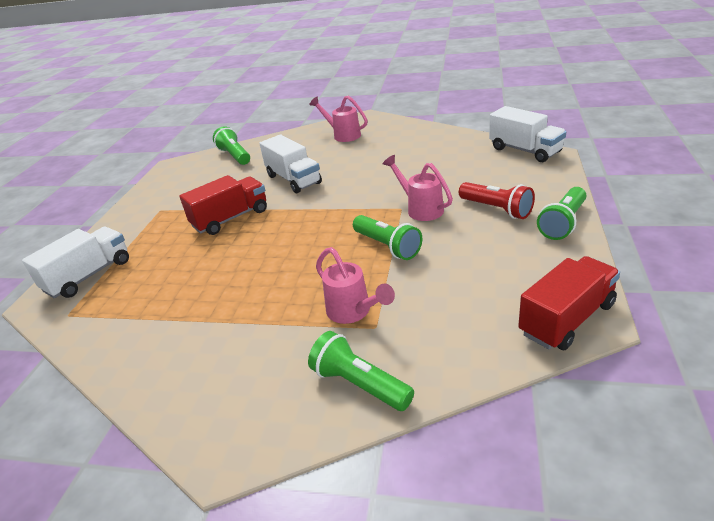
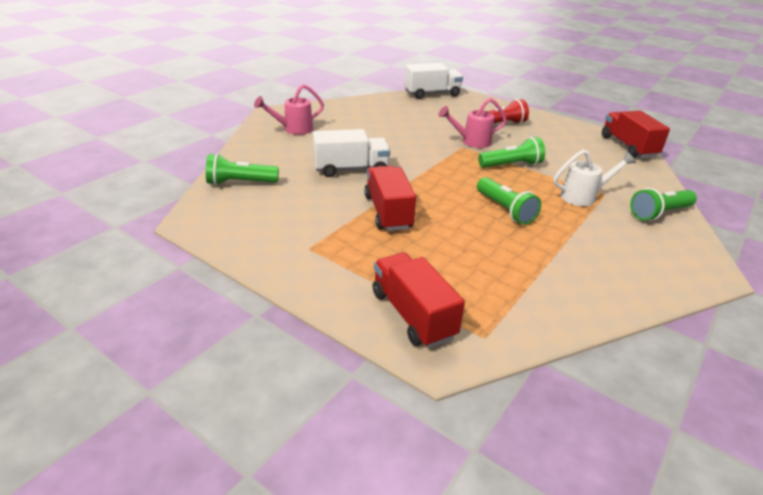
camera: 70 degrees left, 0 degrees up
white truck [22,227,129,298] -> red truck [373,252,465,348]
pink watering can [316,247,395,324] -> white watering can [553,150,636,206]
green flashlight [537,187,586,240] -> green flashlight moved to [477,177,541,225]

